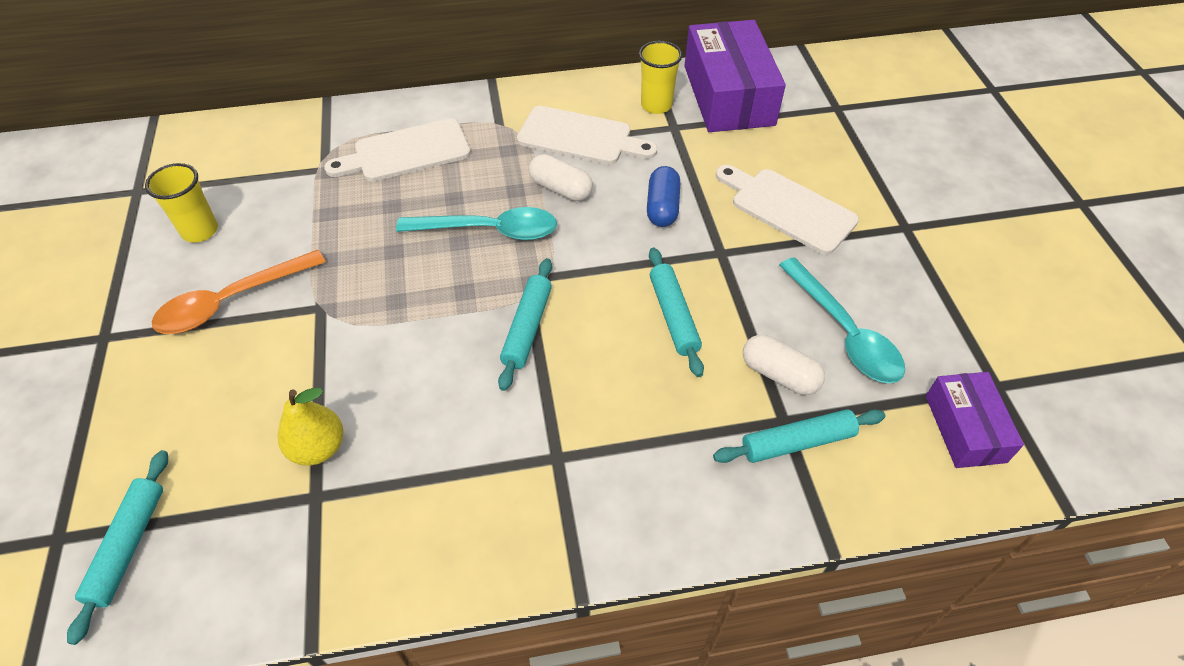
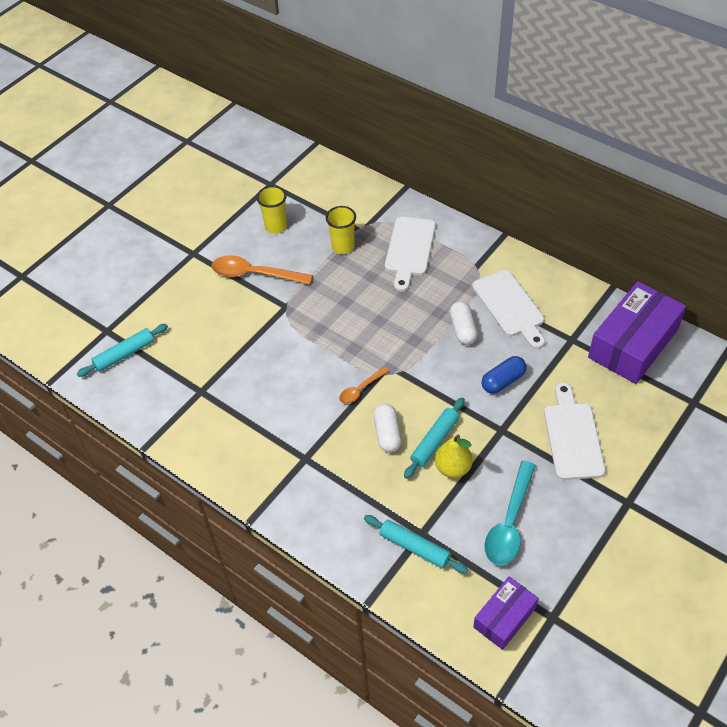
camera: 50 degrees right, 0 degrees up
yellow pear [278,388,344,466] -> yellow pear moved to [435,435,473,478]
white cutting board [324,118,471,182] -> white cutting board turned 105 degrees counterclockwise [385,217,436,291]
turquoise spoon [396,207,557,240] -> none
turquoise rolling pin [498,258,552,391] -> orange spoon [339,367,389,404]
yellow cup [639,41,682,114] -> yellow cup moved to [326,206,356,254]
white capsule [743,335,825,395] -> white capsule moved to [374,403,402,453]

